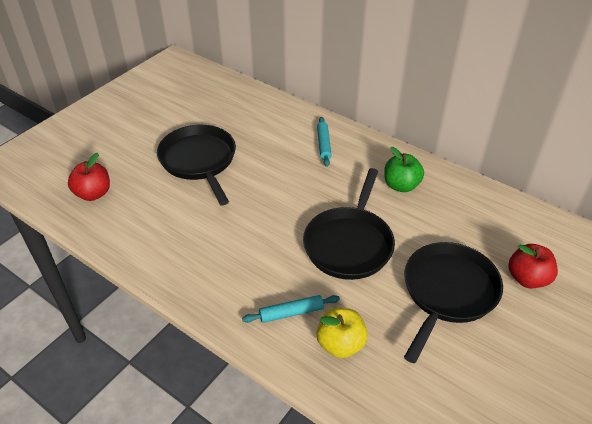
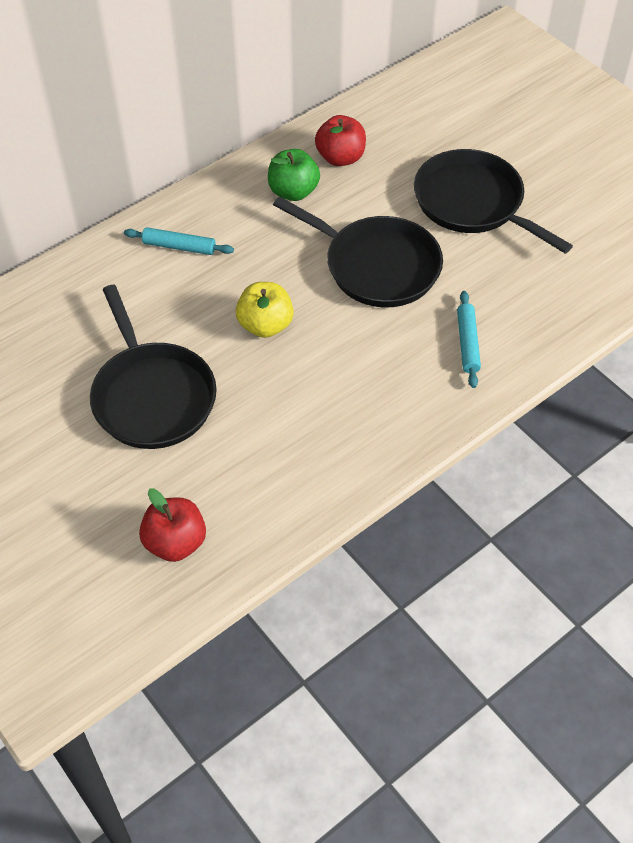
camera: 75 degrees left, 10 degrees up
black pan [157,125,236,205] -> black pan turned 105 degrees counterclockwise [90,285,217,449]
yellow apple [316,308,368,358] -> yellow apple moved to [236,282,294,338]
red apple [508,244,558,288] -> red apple moved to [315,115,366,166]

